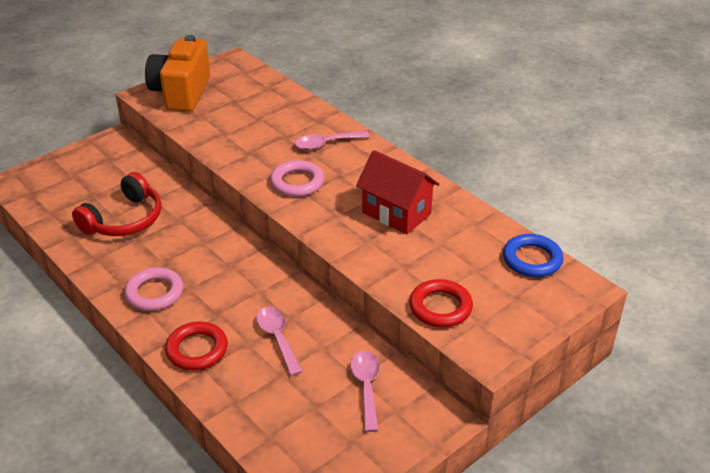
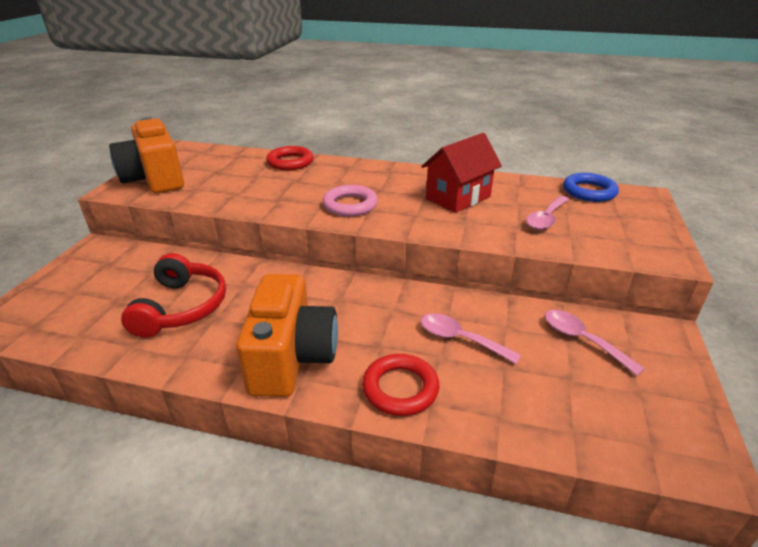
camera: 35 degrees left, 5 degrees down
pink ring [124,267,183,311] -> orange camera [236,274,338,397]
pink spoon [295,131,370,150] -> pink spoon moved to [526,196,569,230]
red house [356,150,439,234] -> red house turned 45 degrees counterclockwise [421,133,502,213]
red ring [409,279,473,327] -> red ring moved to [266,146,314,170]

